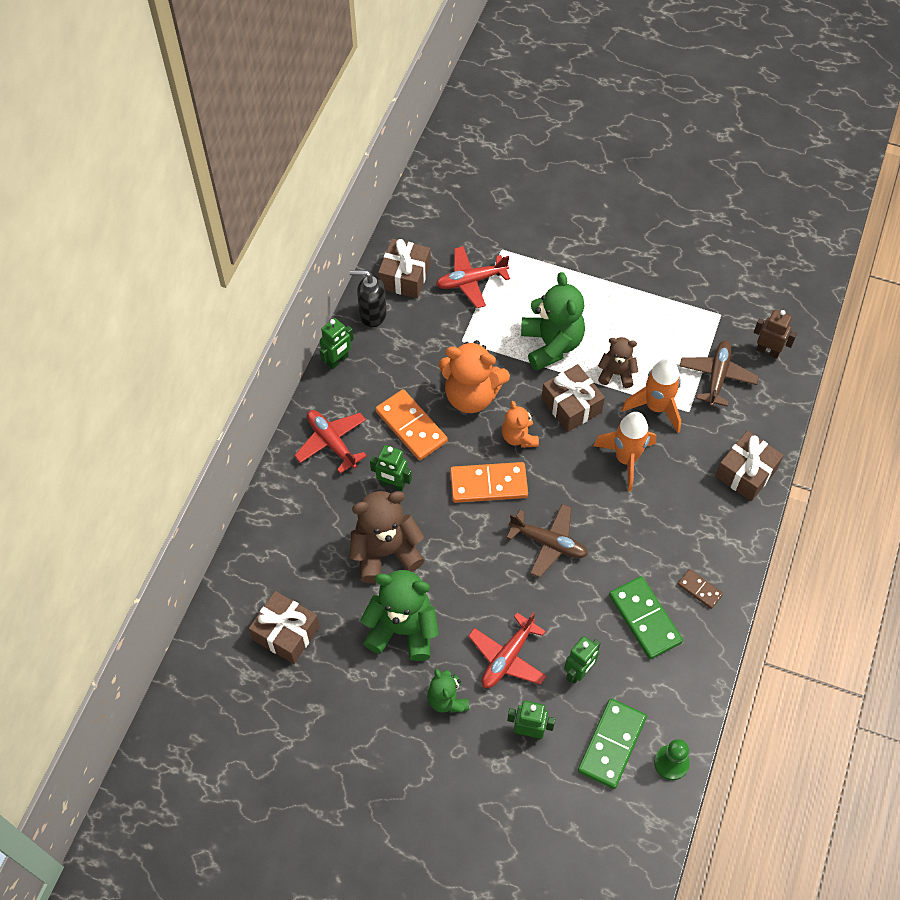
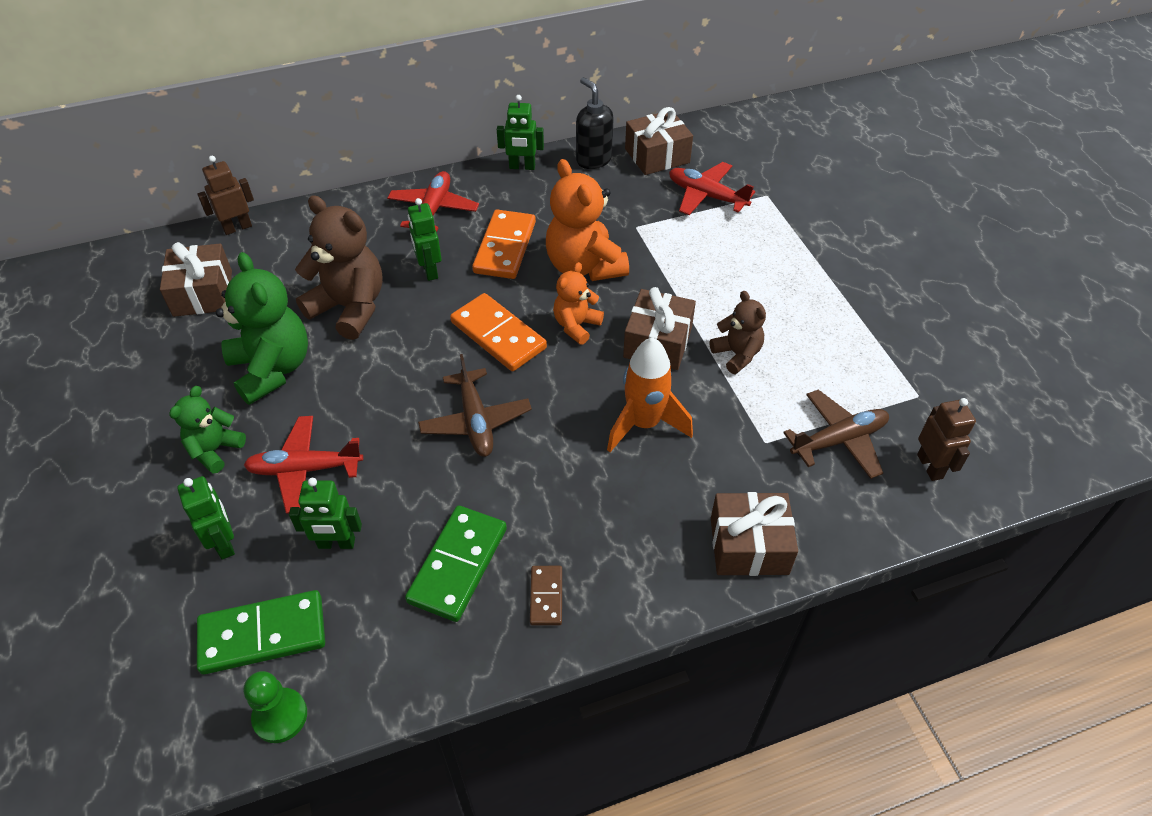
camera: 50 degrees right, 10 degrees down
green teddy bear [521,272,585,371] -> none
orange rocket [622,358,681,433] -> none
none -> brown robot [197,156,254,235]

